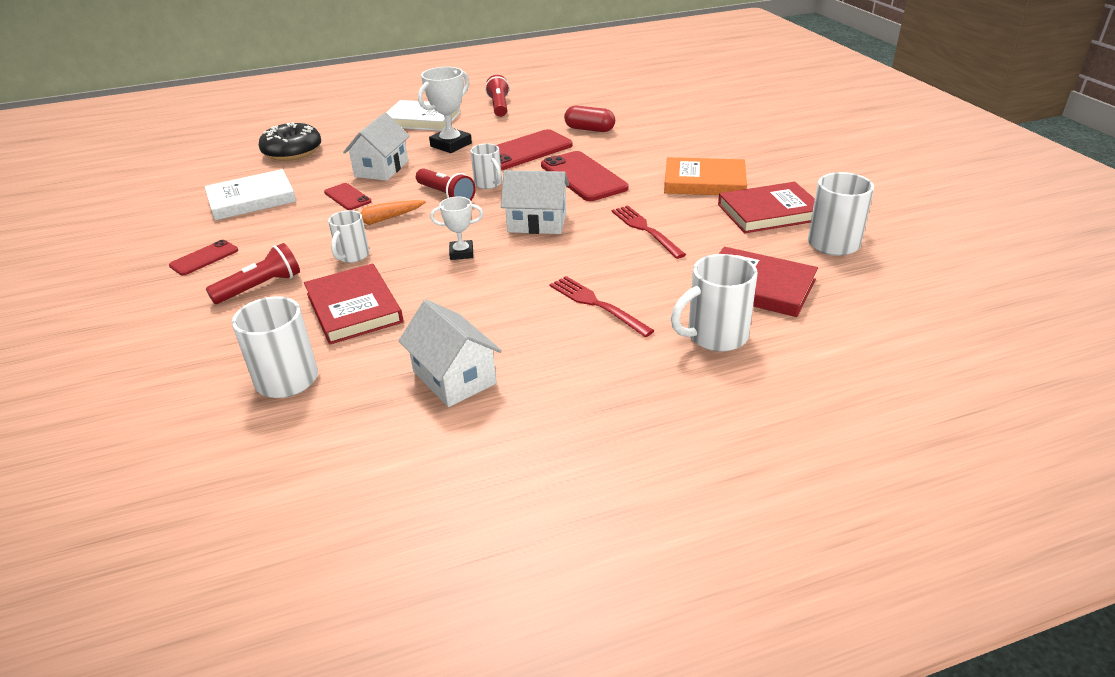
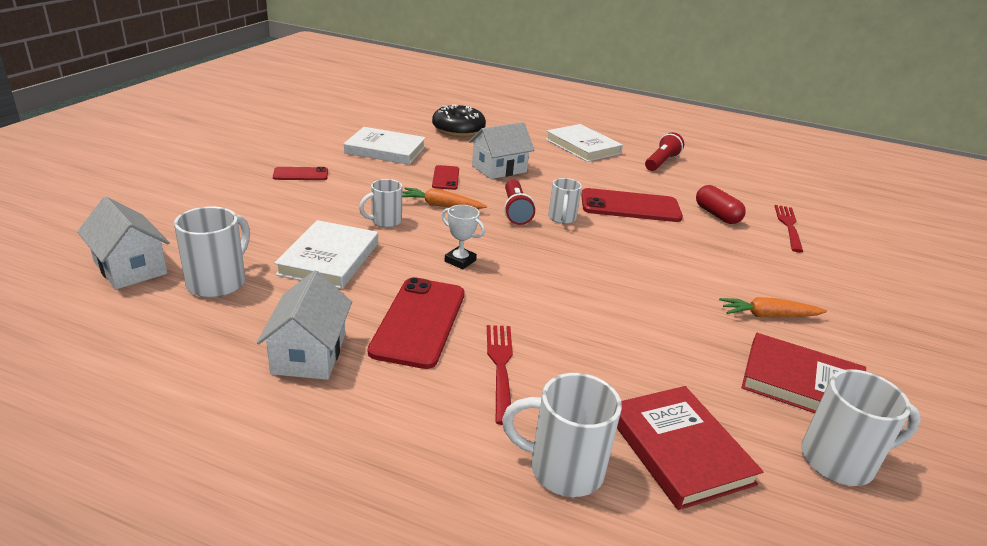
camera: 35 degrees right, 5 degrees down
red flashlight [206,243,300,304] -> none
red book [304,264,403,345] -> white book [274,220,378,289]
white trophy [418,67,472,153] -> none
white house [501,170,569,234] -> white house moved to [77,197,170,289]
red phone [541,151,628,201] -> red phone moved to [368,277,465,369]
red fork [611,205,686,259] -> red fork moved to [775,205,803,253]
orange book [664,157,747,195] -> orange carrot [719,297,827,317]

